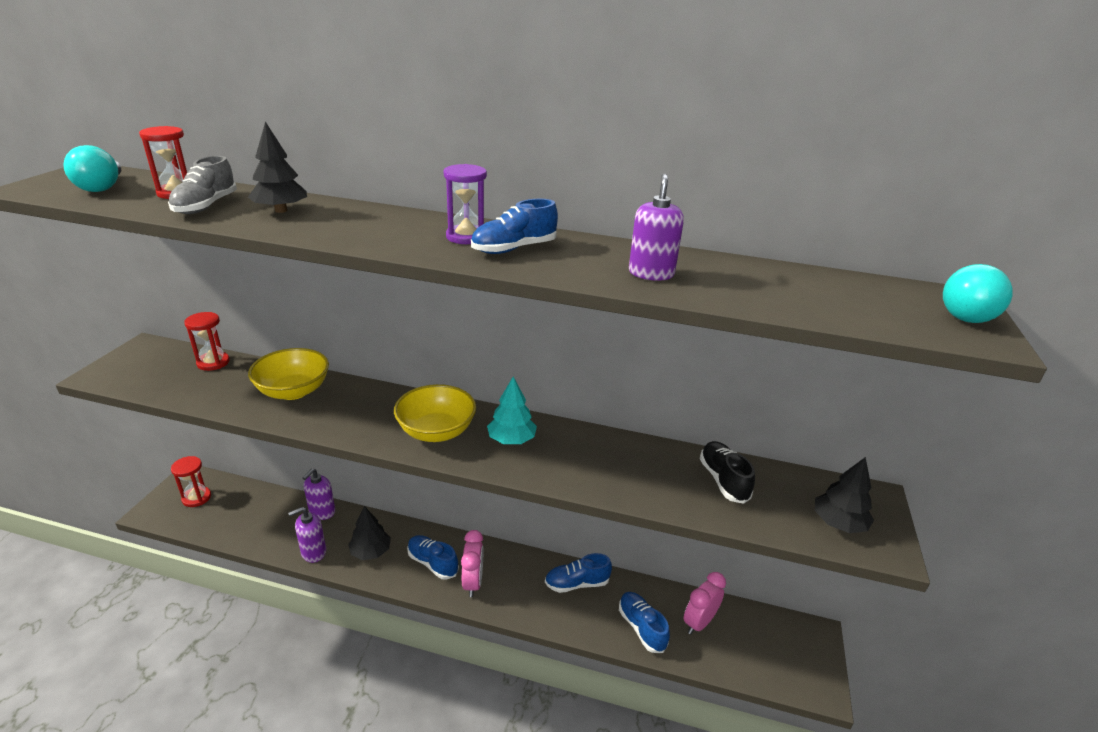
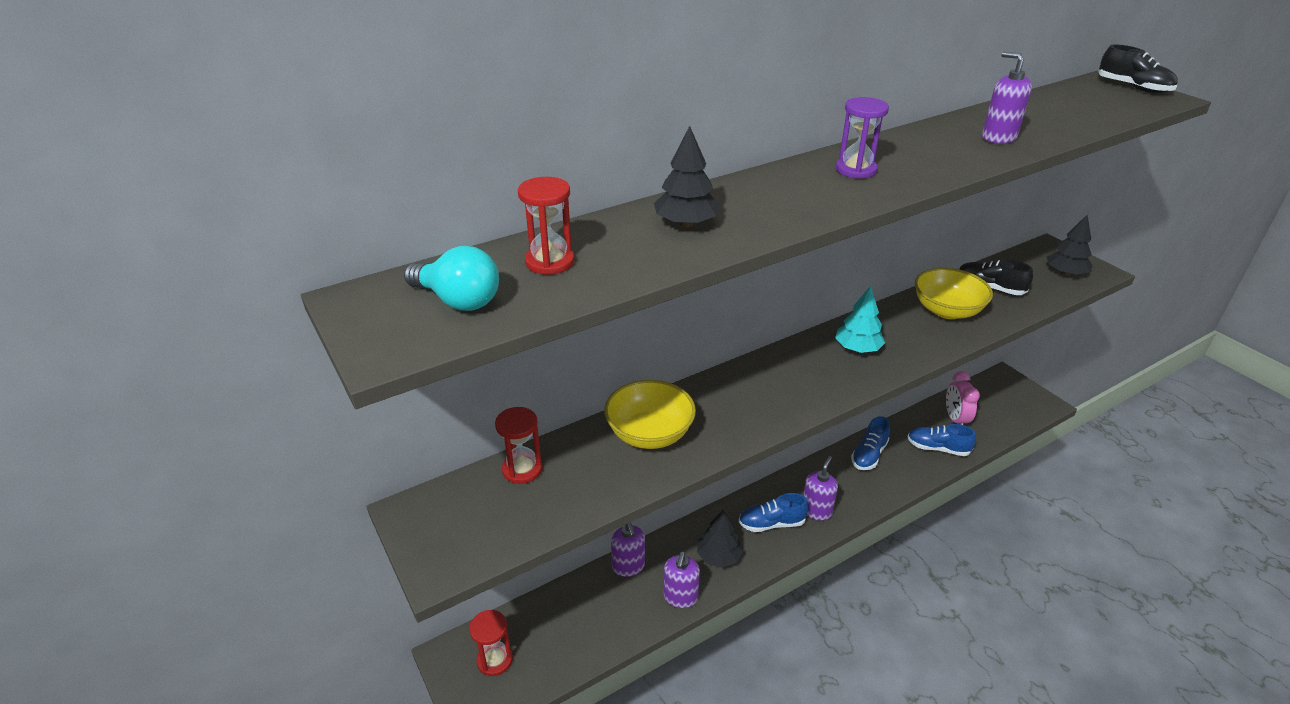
camera: 45 degrees left, 5 degrees up
grey shoe [168,156,237,214] -> none
yellow bowl [394,384,476,442] -> yellow bowl moved to [915,268,993,319]
pink clock [461,530,483,597] -> purple soap dispenser [803,456,838,521]
blue shoe [471,199,558,254] -> none
turquoise light bulb [943,264,1013,323] -> black shoe [1098,44,1178,93]

